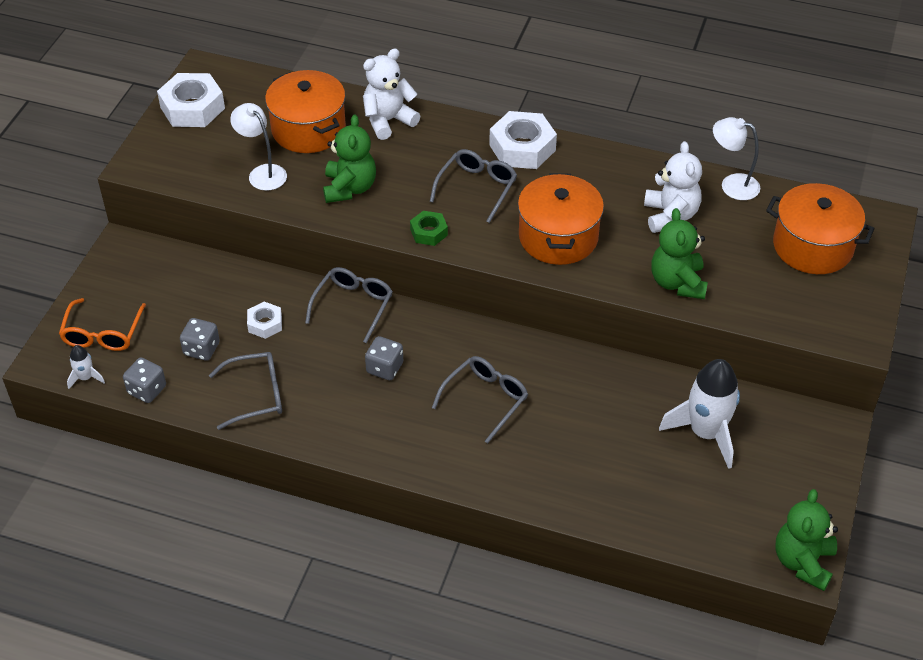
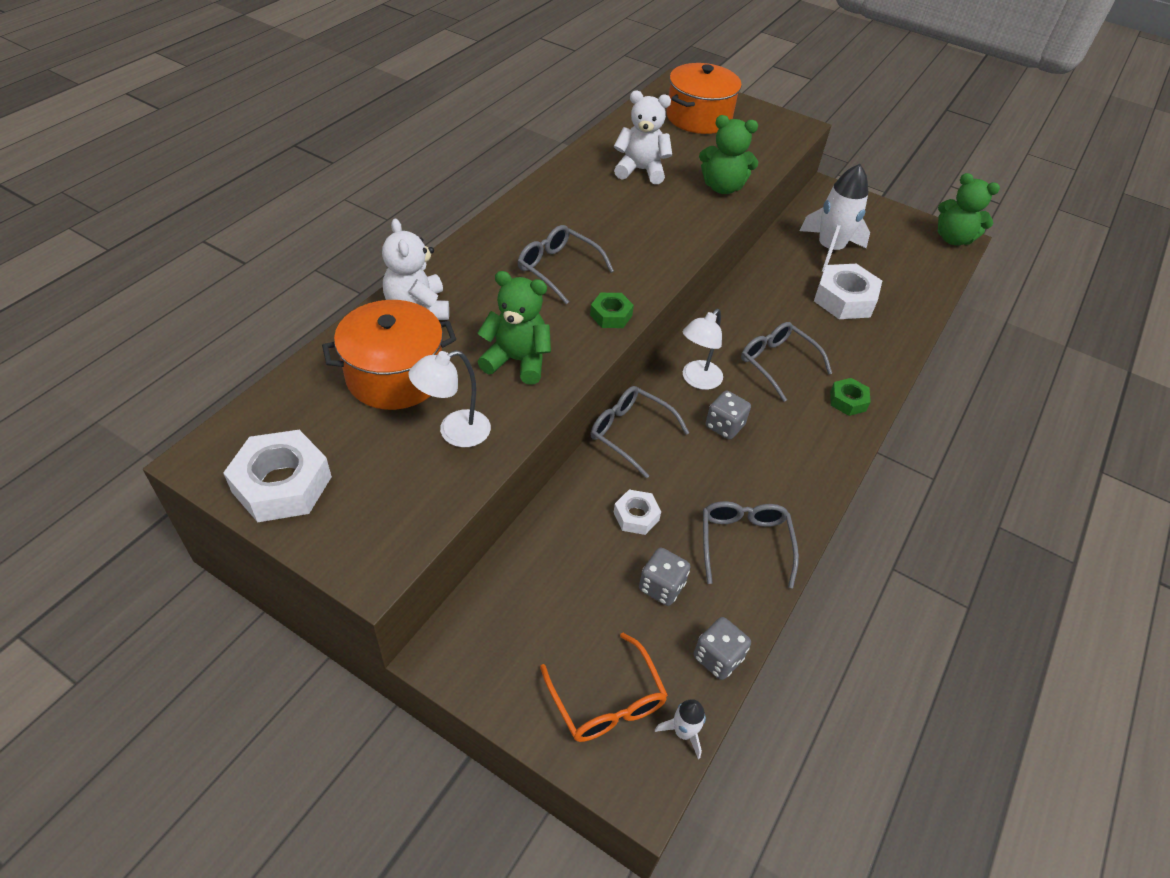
camera: 80 degrees left, 0 degrees up
orange glasses [59,298,146,351] -> orange glasses turned 45 degrees clockwise [540,633,668,742]
white nut [489,111,557,169] -> white nut moved to [814,264,882,319]
orange pot [518,173,604,265] -> none
white lamp [713,117,760,200] -> white lamp moved to [683,309,723,390]
none -> green nut [830,378,871,416]

